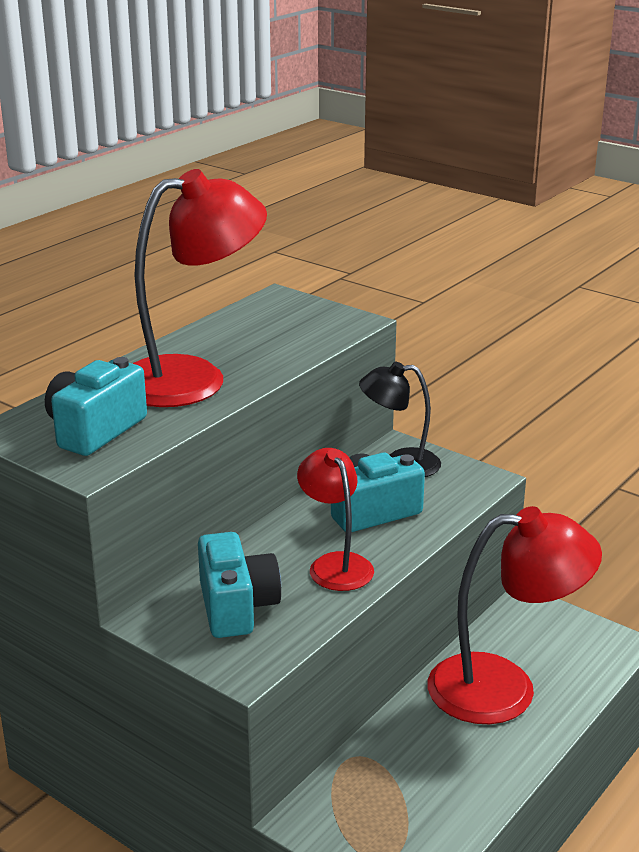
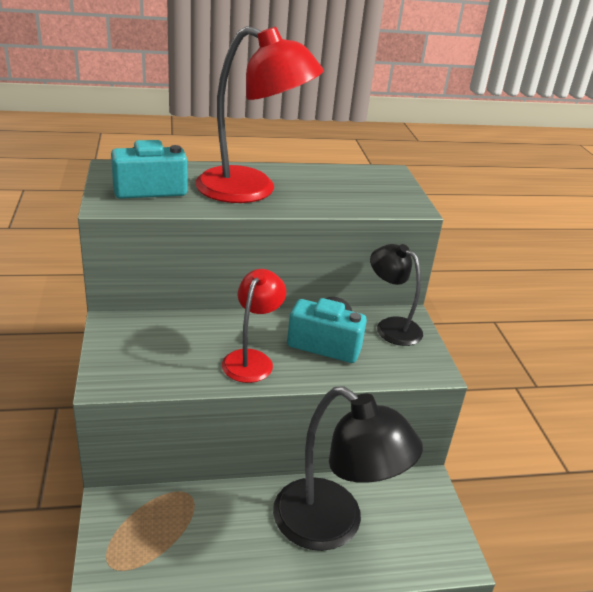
camera: 40 degrees right, 5 degrees up
turquoise camera [198,532,281,638] -> none
red lamp [428,506,602,724] -> black lamp [273,386,423,551]

